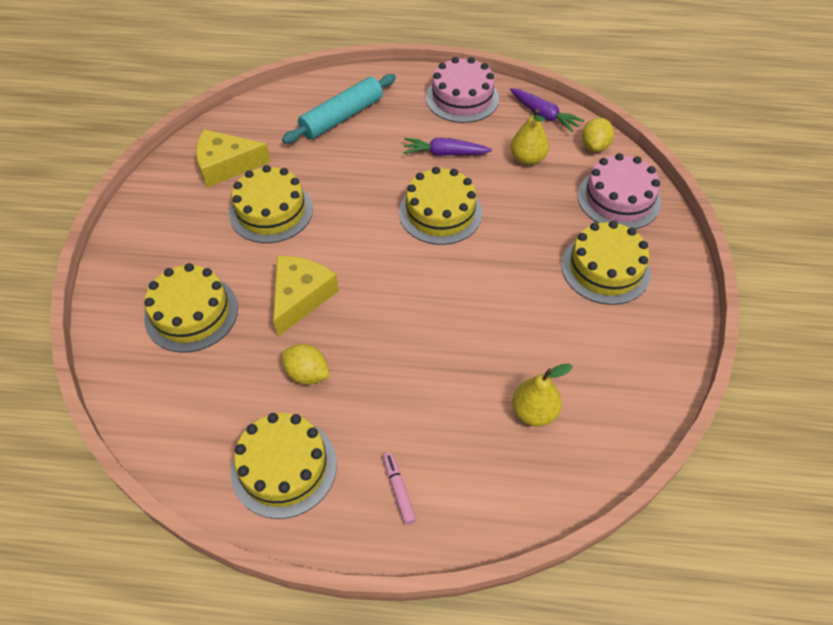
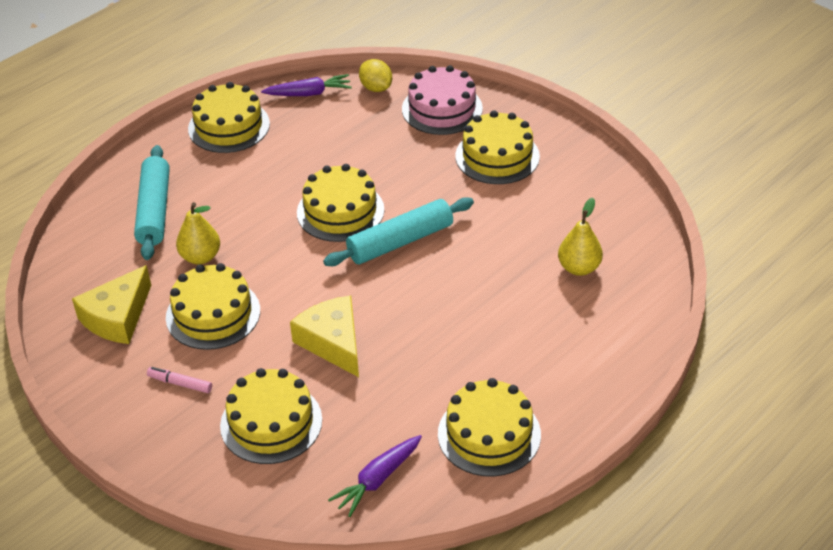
camera: 50 degrees left, 10 degrees down
yellow lemon [281,344,330,385] -> none
pink marker [383,452,416,525] -> pink marker moved to [147,367,212,393]
purple carrot [403,138,492,156] -> purple carrot moved to [328,435,422,517]
pink cake [426,57,499,123] -> yellow cake [188,82,270,153]
yellow pear [510,109,549,165] -> yellow pear moved to [176,202,220,264]
none -> turquoise rolling pin [323,197,474,266]

